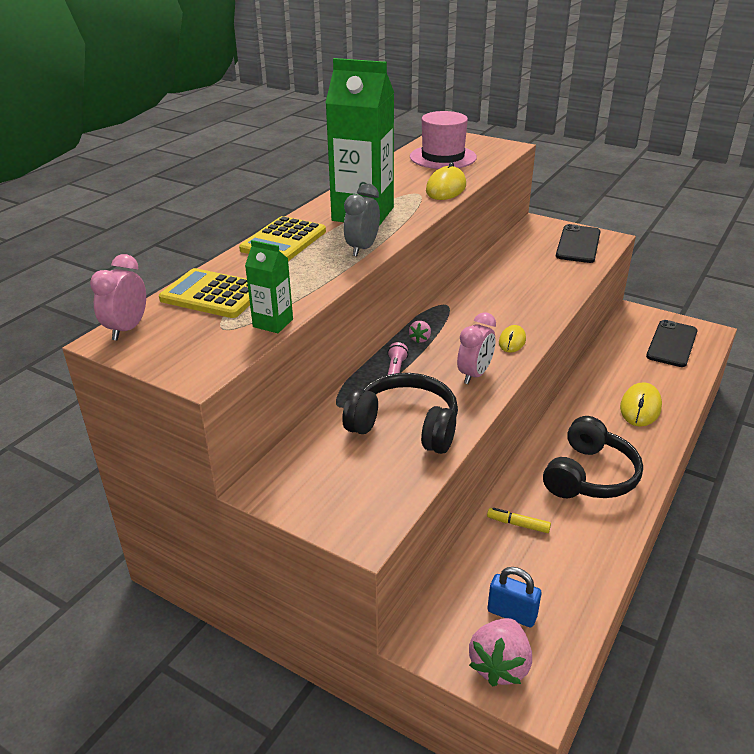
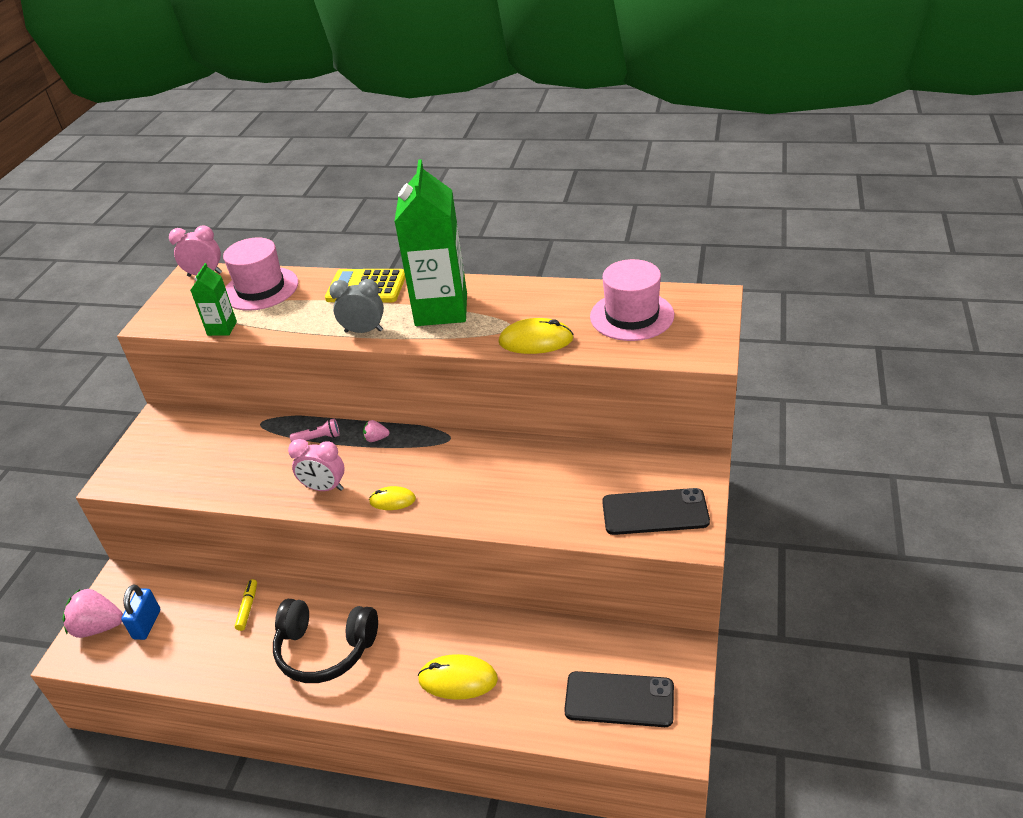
camera: 75 degrees right, 5 degrees up
yellow calculator [159,268,250,318] -> pink hat [223,237,298,311]
black headphones [342,373,458,454] -> none

